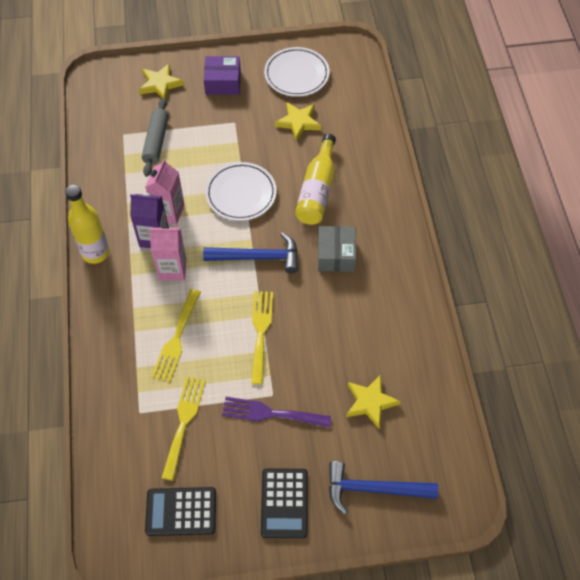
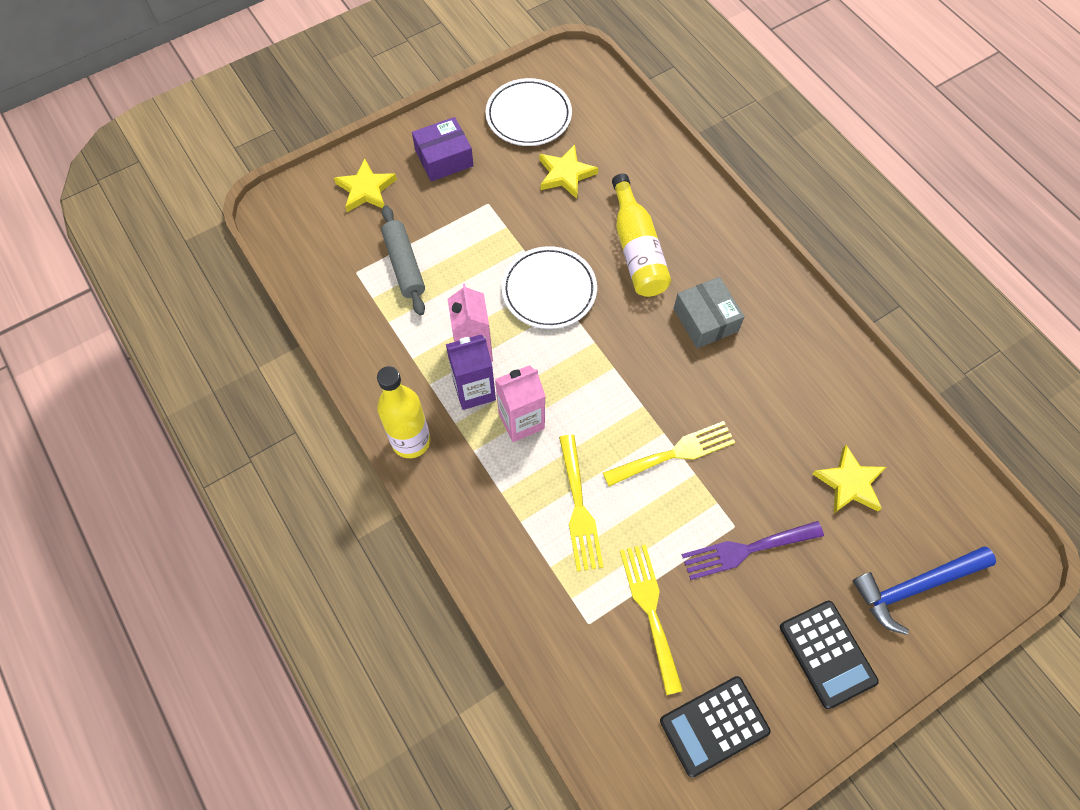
camera: 25 degrees left, 5 degrees up
blue hammer [203,232,298,274] -> none
yellow fork [251,291,273,384] -> yellow fork turned 90 degrees clockwise [603,421,735,487]

